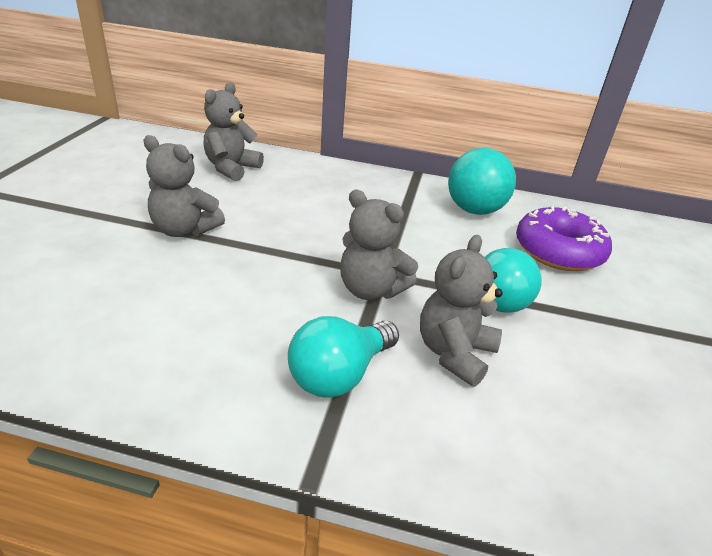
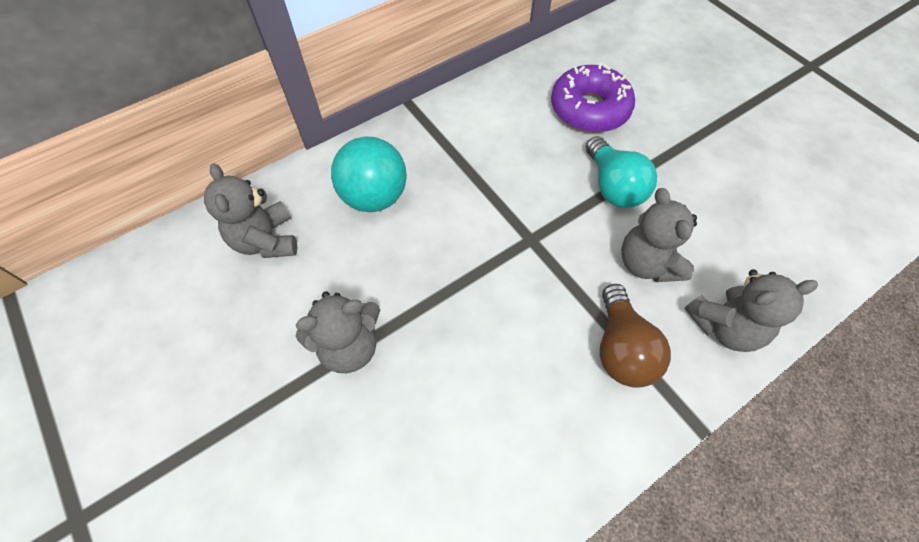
camera: 45 degrees left, 25 degrees up
turquoise light bulb [288,316,399,397] -> brown light bulb [600,284,671,388]
grey teddy bear [340,190,418,300] -> grey teddy bear moved to [684,269,818,352]
turquoise ball [448,148,516,215] -> turquoise ball moved to [331,136,407,212]

